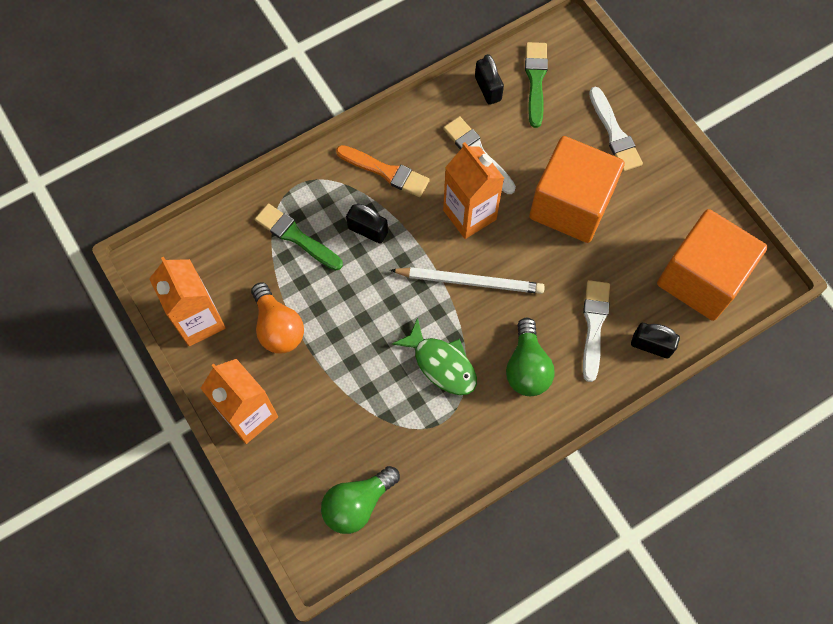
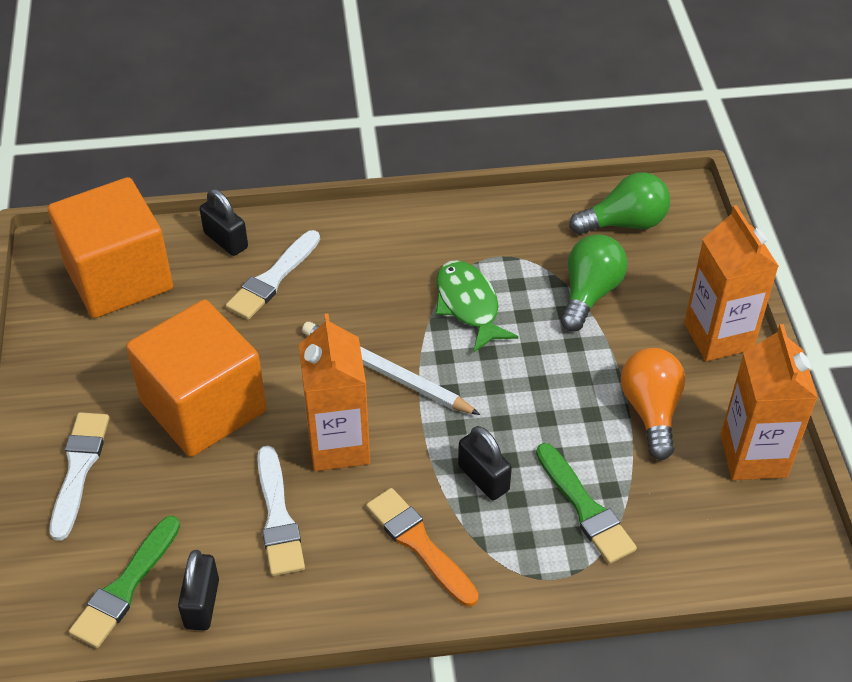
camera: 155 degrees left, 20 degrees down
green light bulb [506,318,554,396] -> green light bulb moved to [561,234,627,332]

